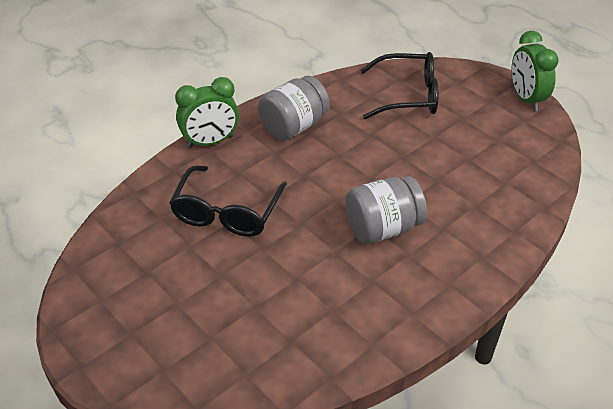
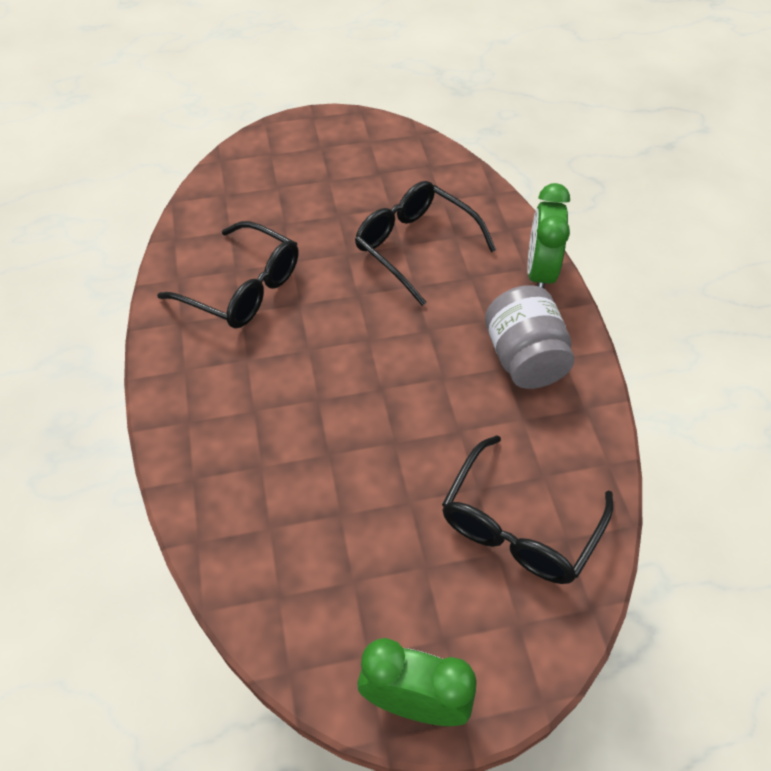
camera: 120 degrees right, 10 degrees up
grey jar [345,176,427,244] -> none
none -> black glasses [157,221,298,328]

